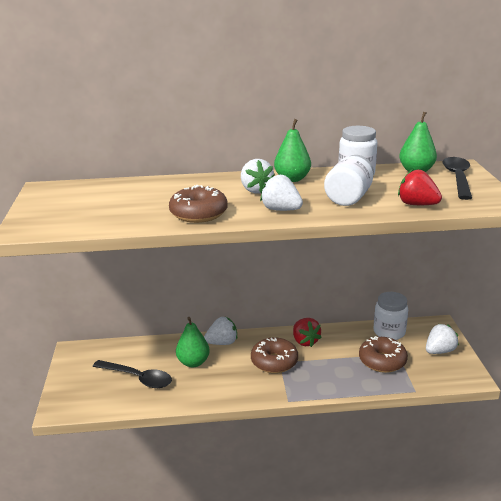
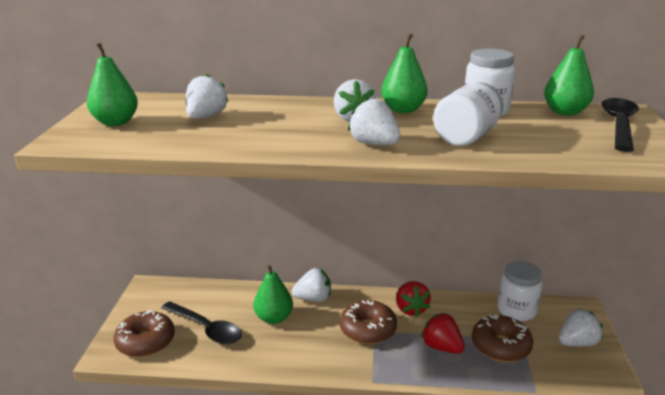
camera: 10 degrees right, 0 degrees up
brown donut [169,185,228,223] -> brown donut moved to [114,310,175,357]
red strawberry [398,169,442,205] -> red strawberry moved to [421,313,465,354]
none -> green pear [87,43,138,126]
none -> white strawberry [185,74,229,119]

